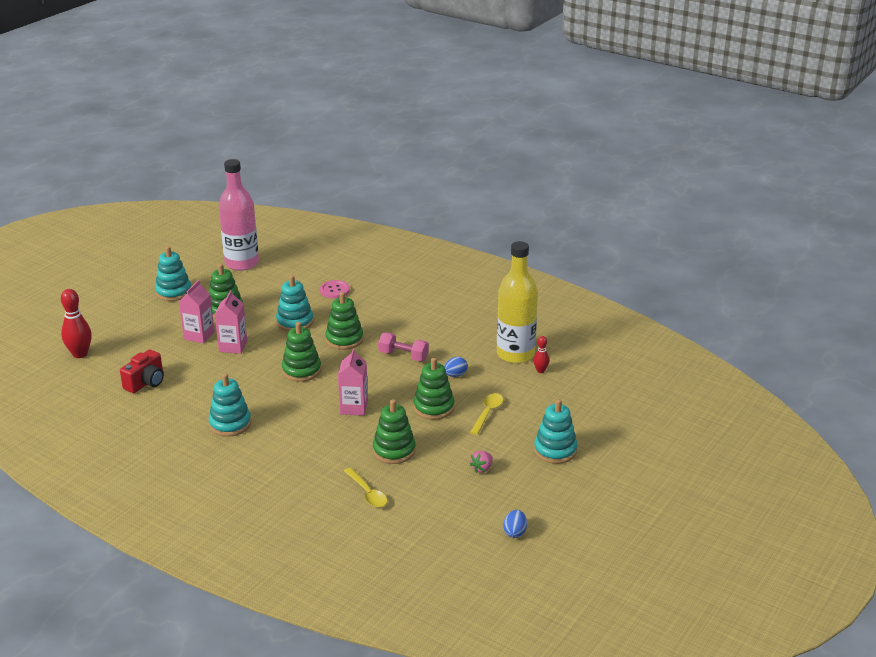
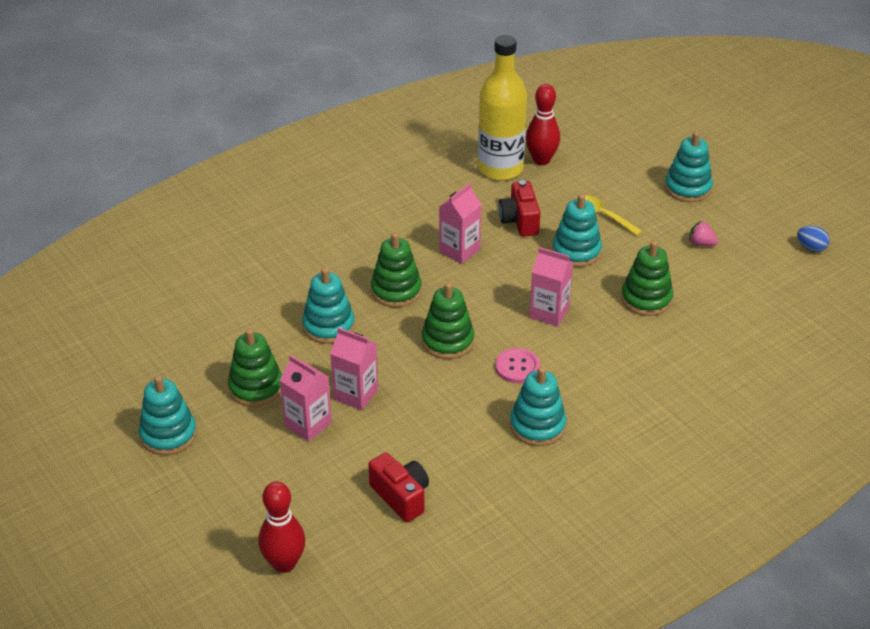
camera: 70 degrees left, 10 degrees up
pink bottle [219,159,259,271] -> none
pink button [320,280,350,299] -> pink button moved to [495,348,540,383]
yellow spoon [344,468,387,508] -> none
pink dumbbell [378,332,429,361] -> pink carton [439,183,482,264]
green stacking toy [413,358,455,420] -> turquoise stacking toy [552,194,602,267]
blue egg [444,357,468,377] -> red camera [499,180,541,236]
pink strawberry [469,451,493,473] -> pink strawberry turned 150 degrees clockwise [689,221,718,246]
red bowling pin [534,336,549,373] -> red bowling pin [526,84,560,165], size x1.86

